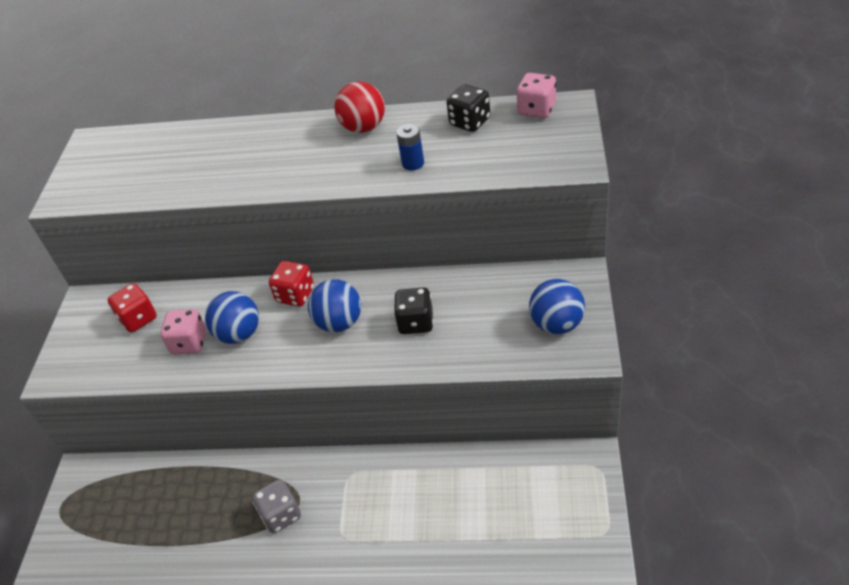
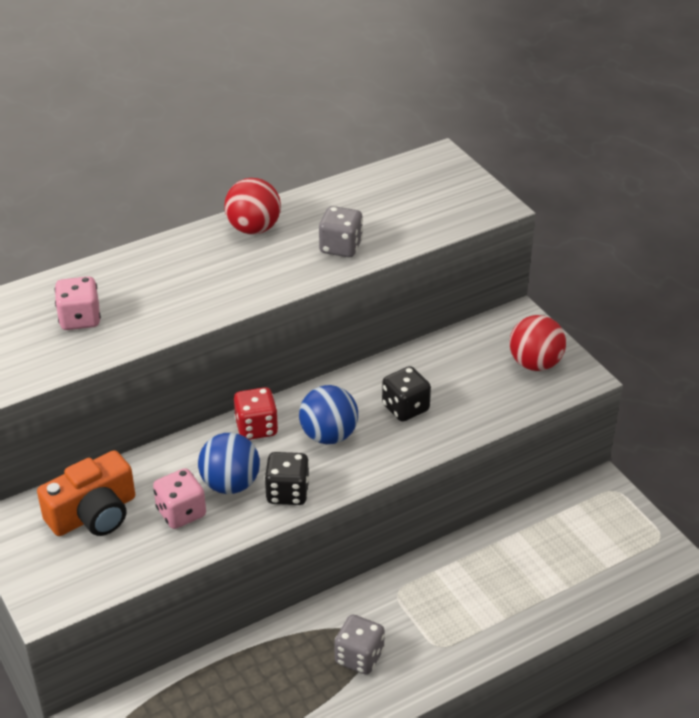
camera: 40 degrees left, 5 degrees down
red dice [107,283,157,332] -> orange camera [37,450,135,536]
blue battery [396,124,424,171] -> grey dice [319,206,363,257]
black dice [447,84,490,132] -> black dice moved to [264,452,310,505]
pink dice [516,73,556,118] -> pink dice moved to [55,277,101,330]
blue ball [529,279,585,334] -> red ball [510,315,566,371]

